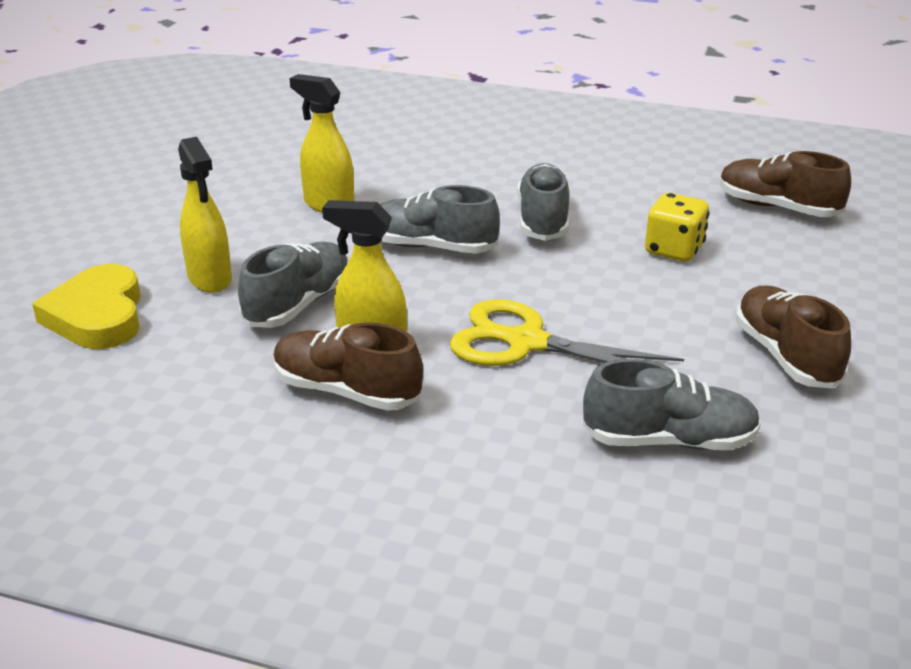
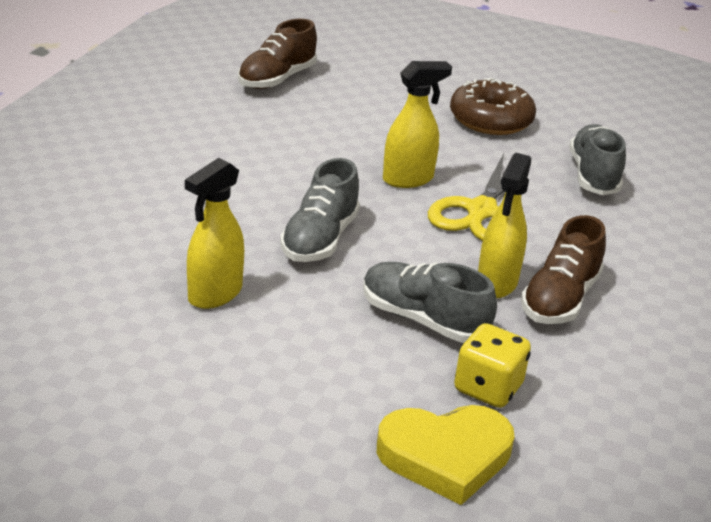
camera: 90 degrees left, 0 degrees up
yellow spray bottle [178,137,232,293] -> yellow spray bottle moved to [383,61,452,188]
grey shoe [517,163,570,241] -> none
yellow dice [645,193,709,262] -> yellow dice moved to [454,323,531,408]
brown shoe [736,286,851,388] -> brown donut [450,77,536,135]

